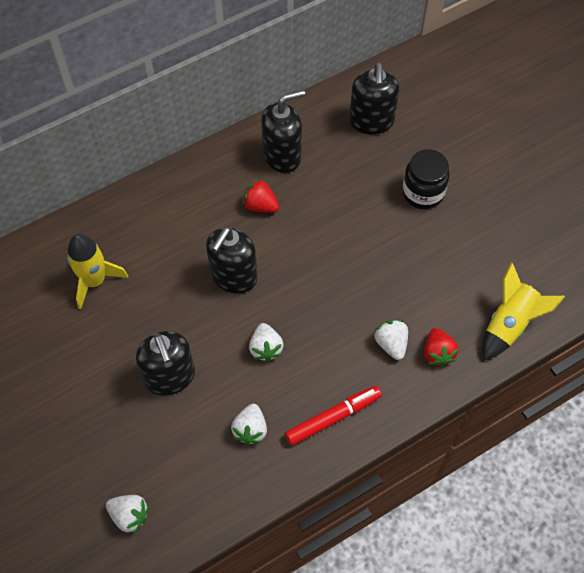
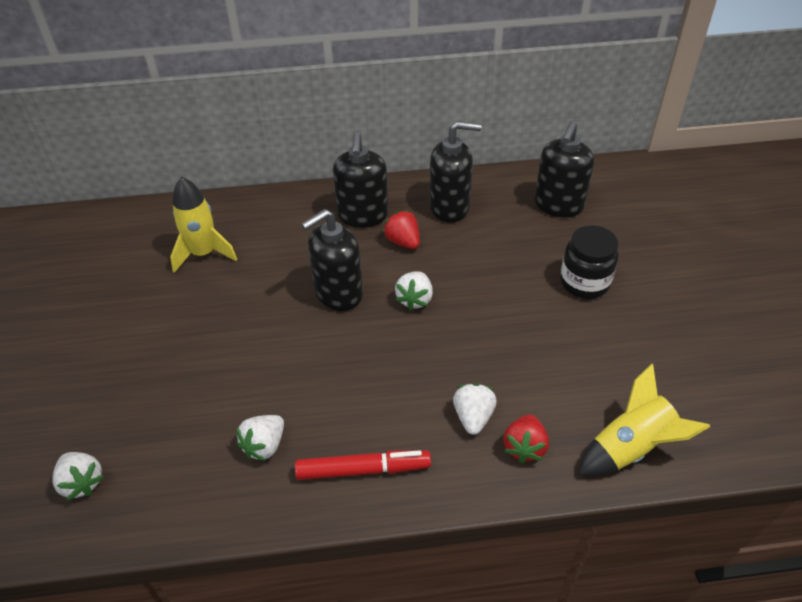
camera: 25 degrees right, 15 degrees down
black soap dispenser [136,331,195,396] -> black soap dispenser moved to [333,132,388,228]
white strawberry [249,323,284,362] -> white strawberry moved to [395,271,433,311]

